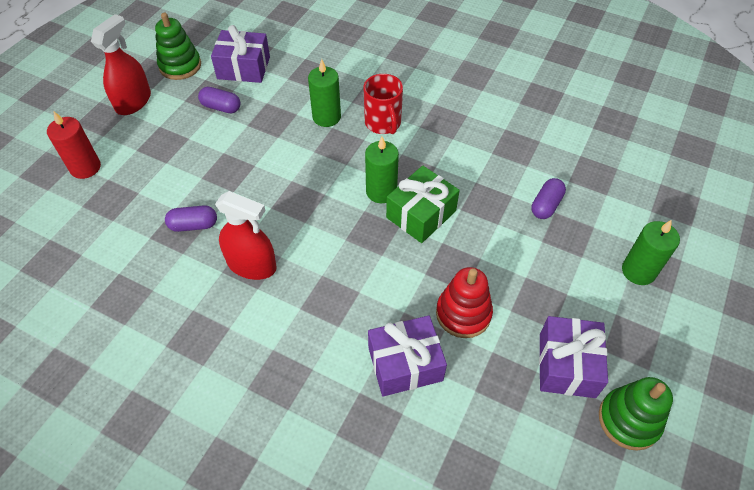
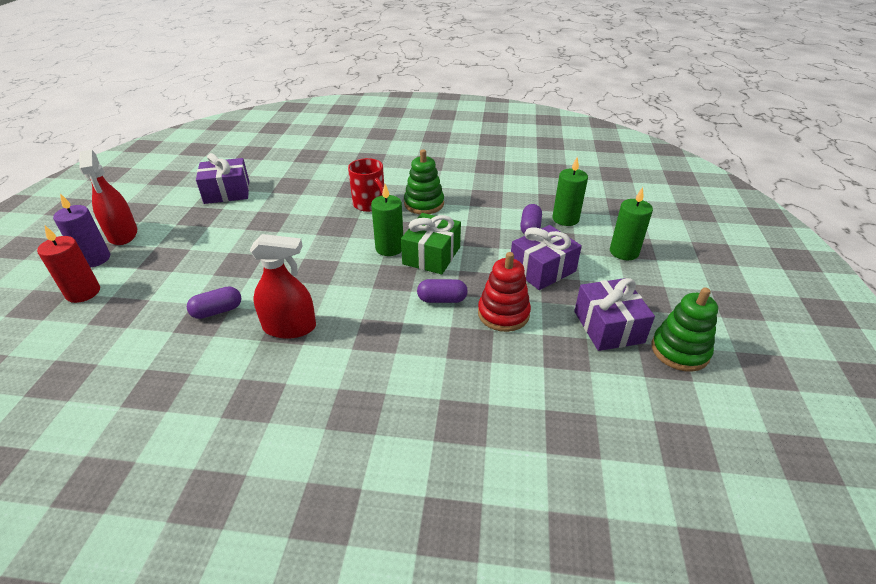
camera: 20 degrees left, 15 degrees down
red spray bottle [91,14,151,115] -> red spray bottle turned 150 degrees clockwise [79,150,137,245]
green stacking toy [155,13,201,80] -> green stacking toy moved to [404,149,444,214]
purple capsule [198,87,240,113] -> purple capsule moved to [417,279,468,303]
green candle [308,59,341,127] -> green candle moved to [553,157,588,226]
purple gift [368,315,447,397] -> purple gift moved to [511,225,582,290]
none -> purple candle [53,194,110,268]

